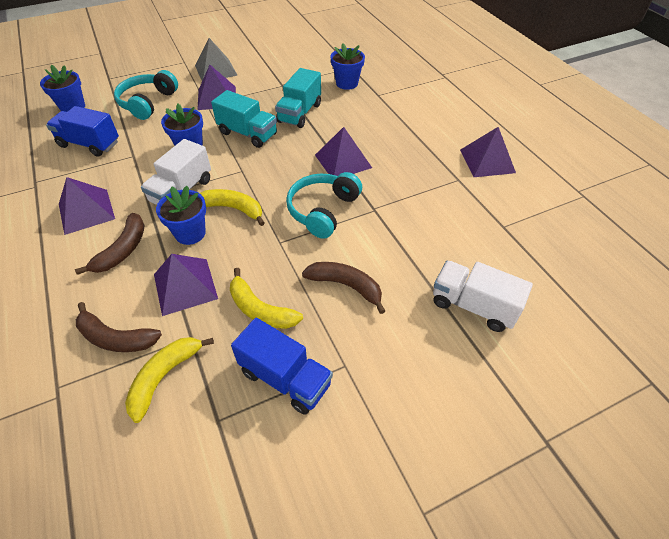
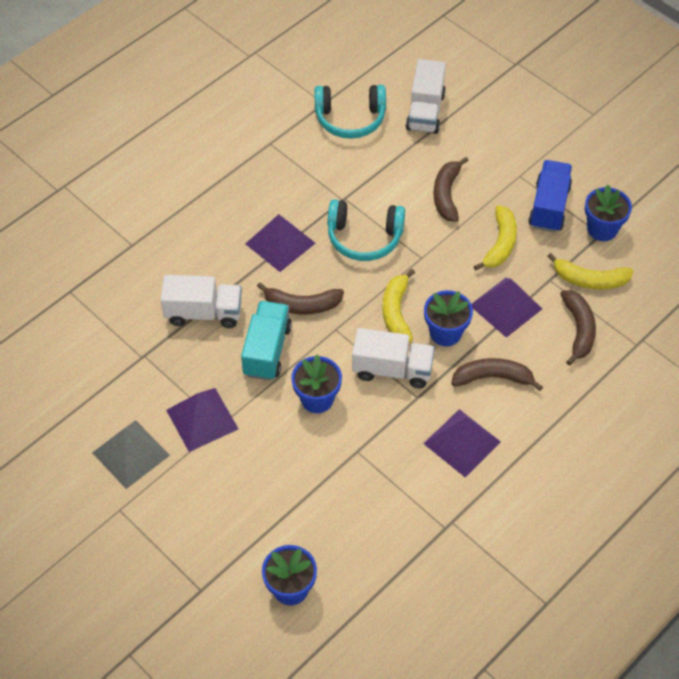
camera: 110 degrees left, 5 degrees up
blue truck [46,106,119,157] -> none
turquoise headphones [114,70,178,120] -> turquoise headphones moved to [314,85,386,139]
turquoise truck [275,68,321,128] -> white truck [160,275,242,328]
blue flower pot [330,43,365,90] -> blue flower pot moved to [585,185,632,241]
purple pyramid [460,127,516,177] -> none
none -> brown banana [257,282,344,315]

